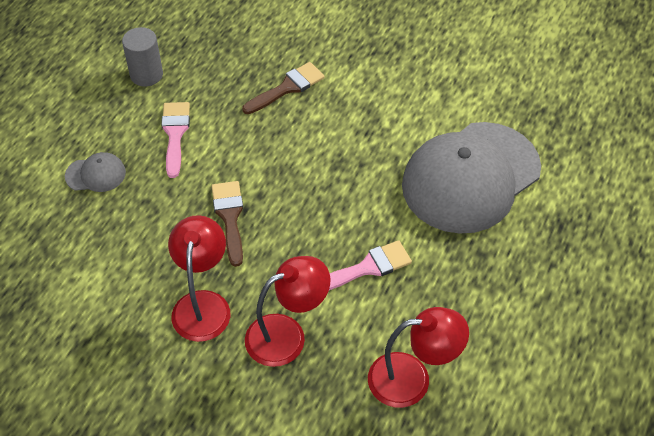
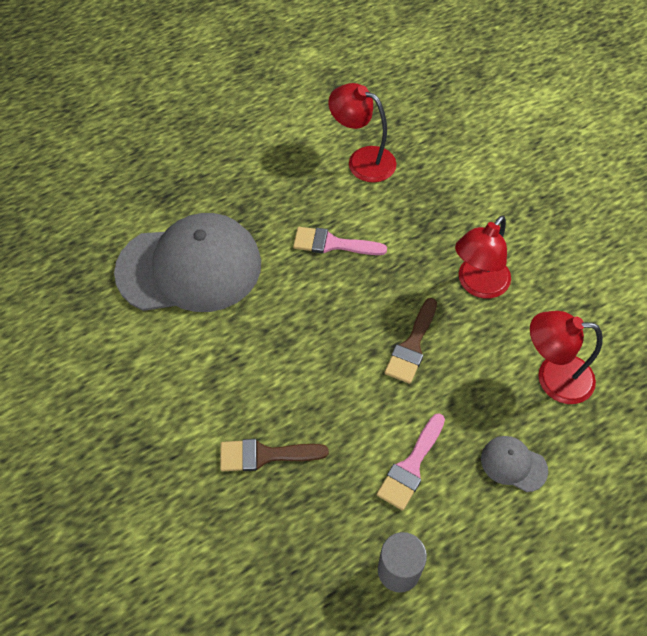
camera: 145 degrees left, 5 degrees up
red lamp [245,256,330,367] -> red lamp moved to [530,311,603,404]

